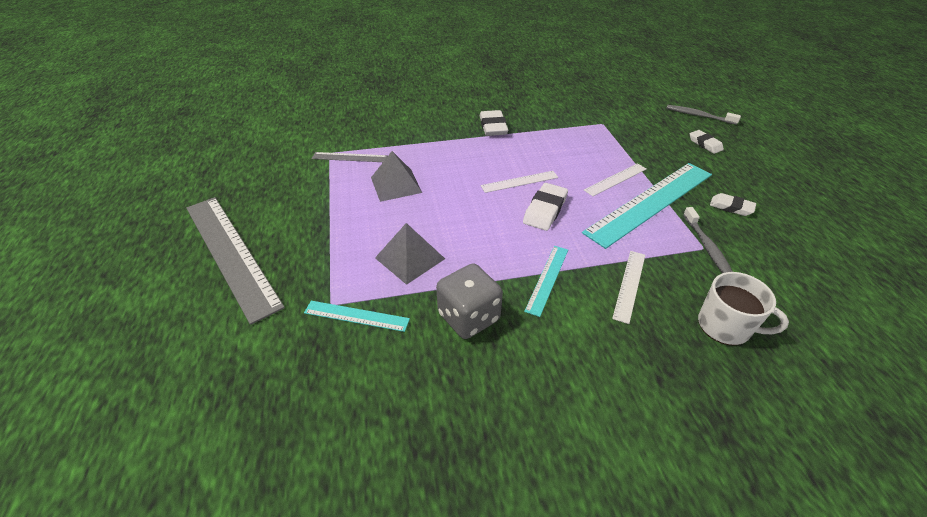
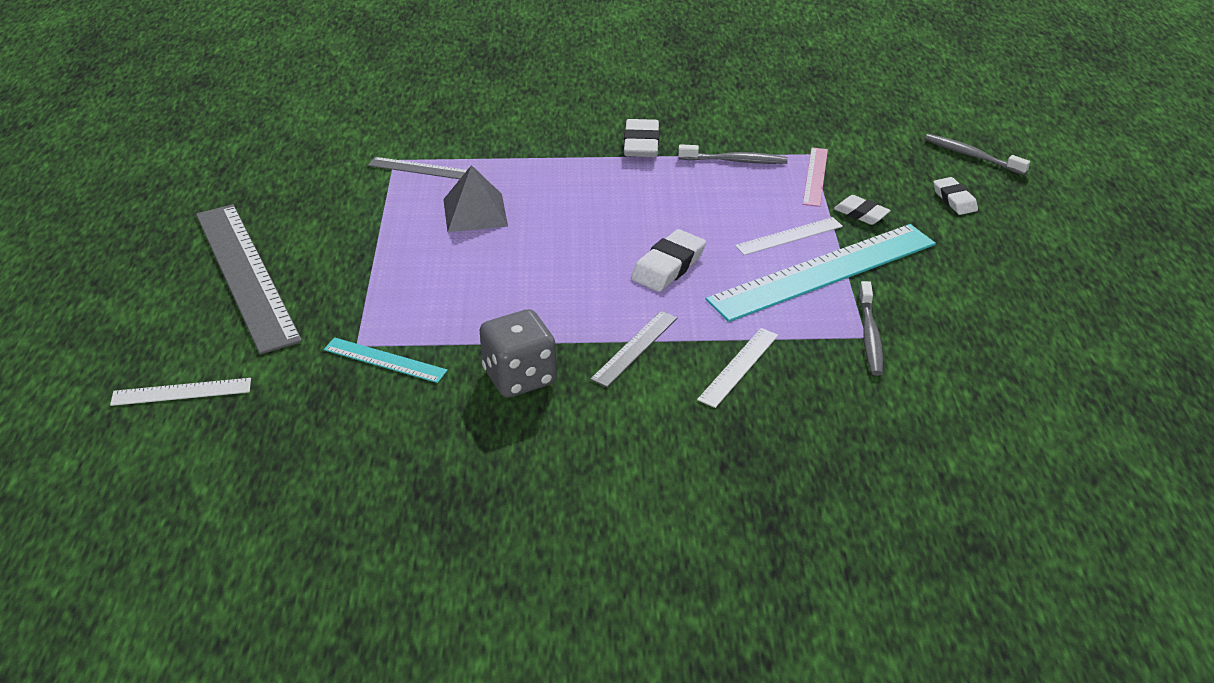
camera: 10 degrees right, 5 degrees down
grey pyramid [375,223,445,285] -> none
white ruler [481,171,558,193] -> white ruler moved to [110,378,251,406]
turquoise ruler [524,246,568,317] -> grey ruler [590,311,678,387]
white mug [698,272,789,345] -> none
white eraser [710,193,756,216] -> white eraser moved to [834,195,891,225]
none -> grey toothbrush [678,144,788,164]
none -> pink ruler [803,148,828,207]

